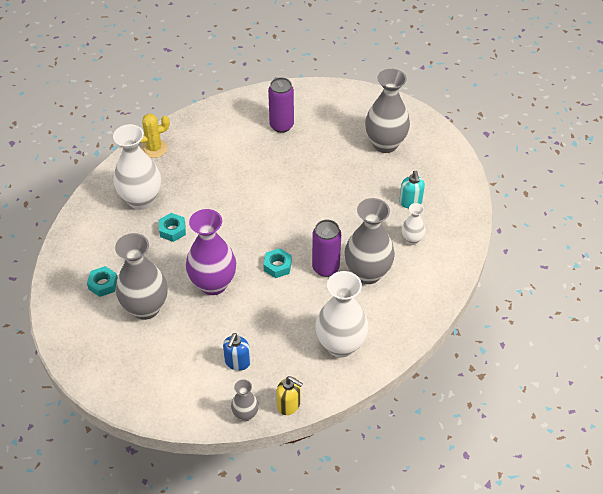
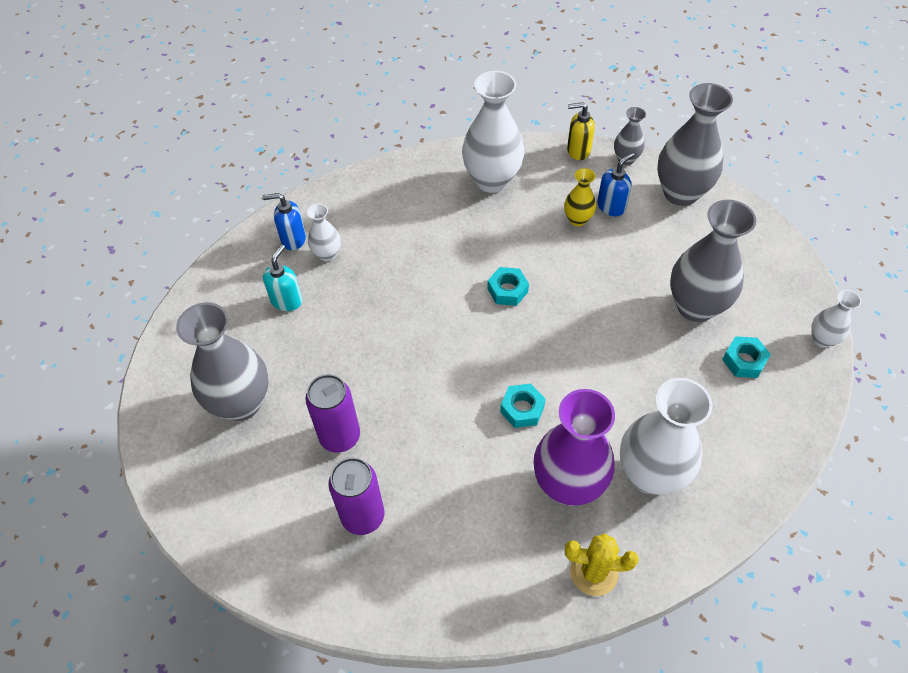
camera: 150 degrees left, 5 degrees up
turquoise nut [159,213,186,242] -> turquoise nut moved to [500,383,546,428]
purple vase [186,209,236,295] -> purple vase moved to [534,389,615,506]
yellow soap dispenser [276,376,303,415] -> yellow soap dispenser turned 60 degrees counterclockwise [567,102,595,160]
purple can [312,220,341,277] -> purple can moved to [305,374,360,453]
grey vase [345,198,395,284] -> grey vase moved to [657,83,733,206]
none -> blue soap dispenser [263,193,306,250]
none -> yellow vase [564,168,596,227]
none -> white vase [811,290,861,348]

